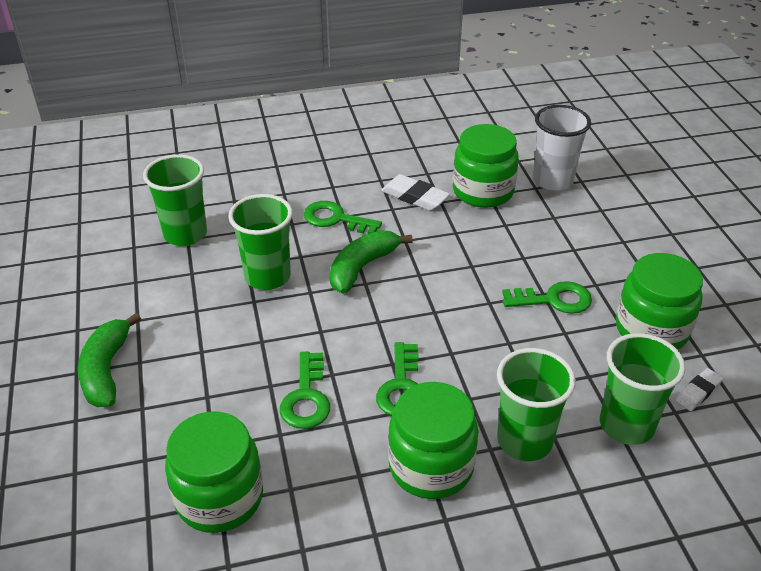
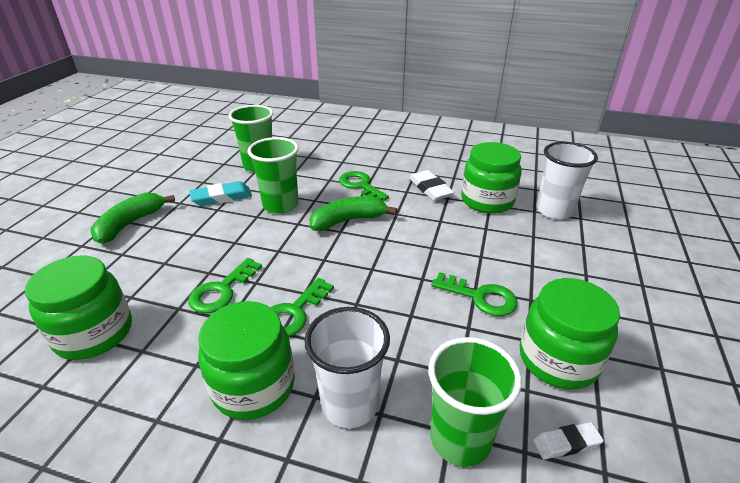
camera: 30 degrees right, 5 degrees down
green cup [497,348,576,461] -> white cup [304,307,390,428]
none -> turquoise eraser [189,181,252,206]

